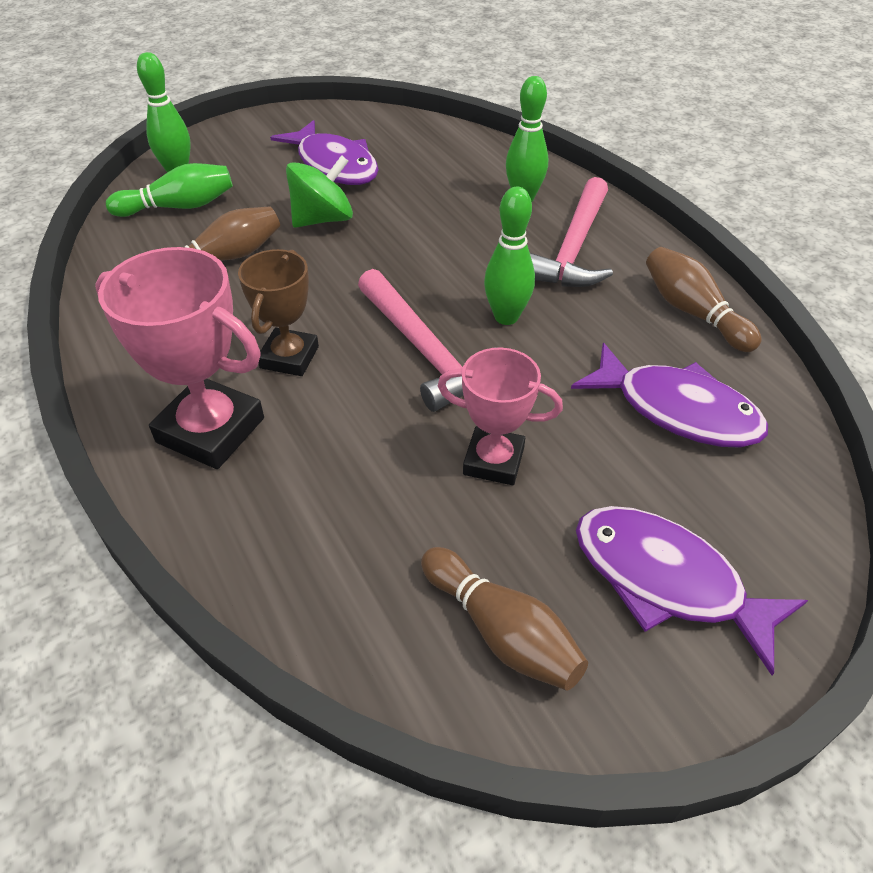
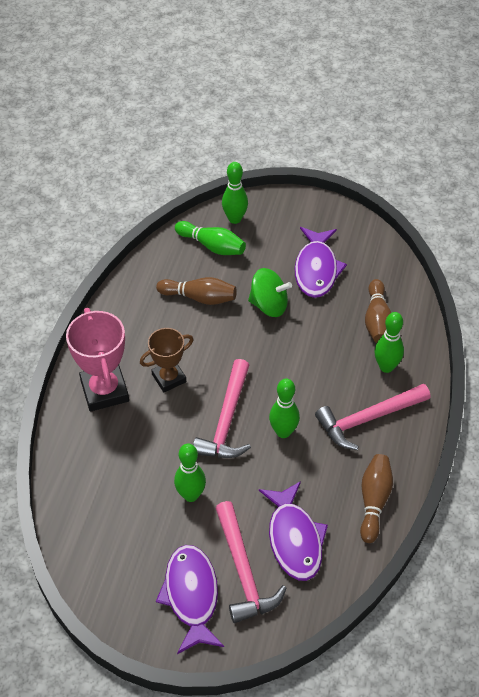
camera: 45 degrees right, 5 degrees up
brown bowling pin [421,547,588,691] -> brown bowling pin moved to [365,279,391,343]
pink trophy [438,348,563,485] -> green bowling pin [174,444,206,502]
none -> pink hammer [216,501,287,623]

